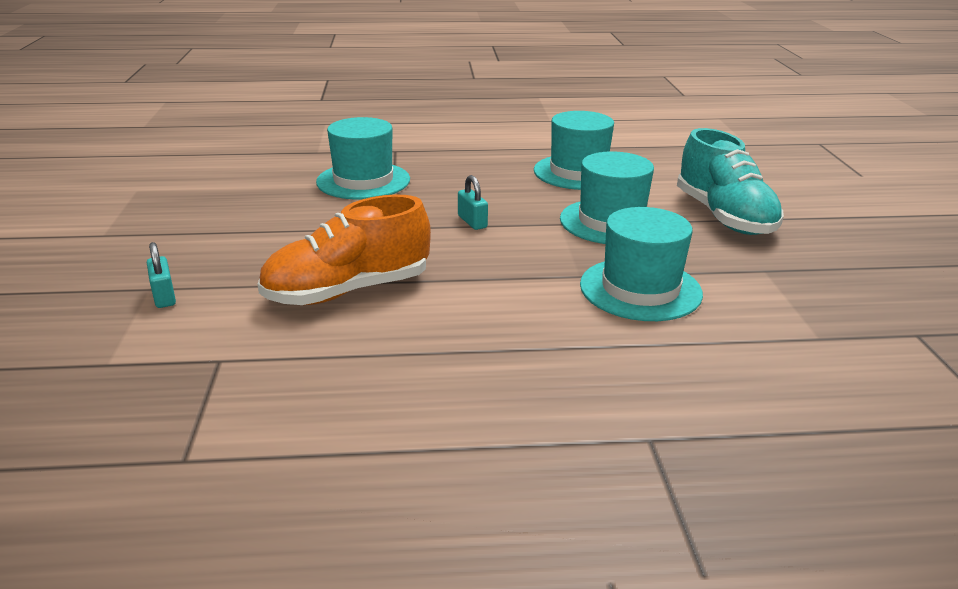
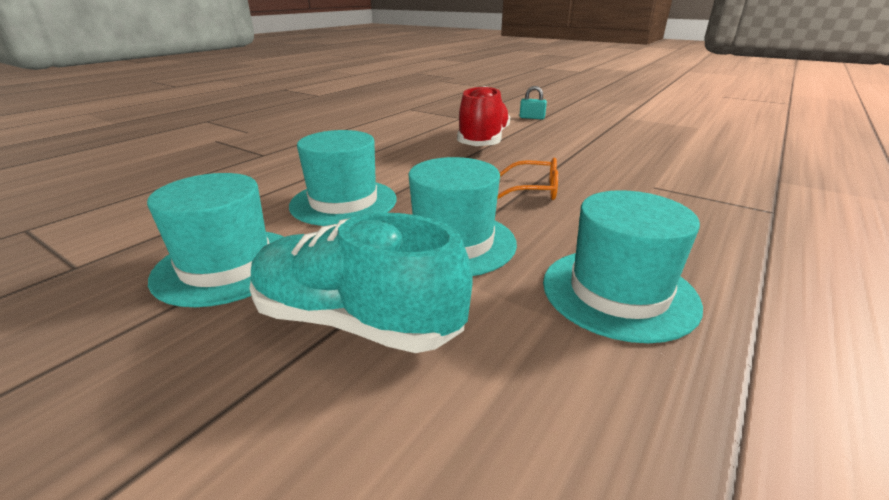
camera: 130 degrees right, 0 degrees up
orange shoe [257,194,431,305] -> red shoe [457,86,510,146]
turquoise hat [316,117,410,199] -> turquoise hat moved to [147,173,283,307]
turquoise padlock [458,175,488,230] -> orange glasses [497,157,558,200]

